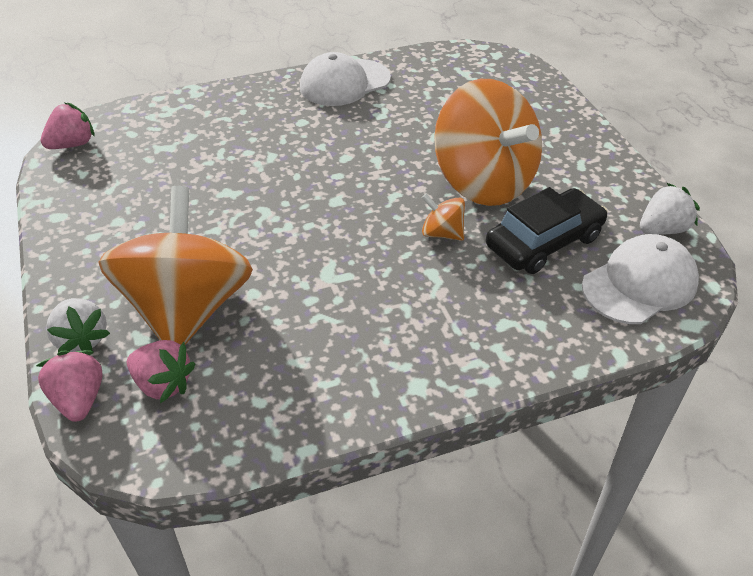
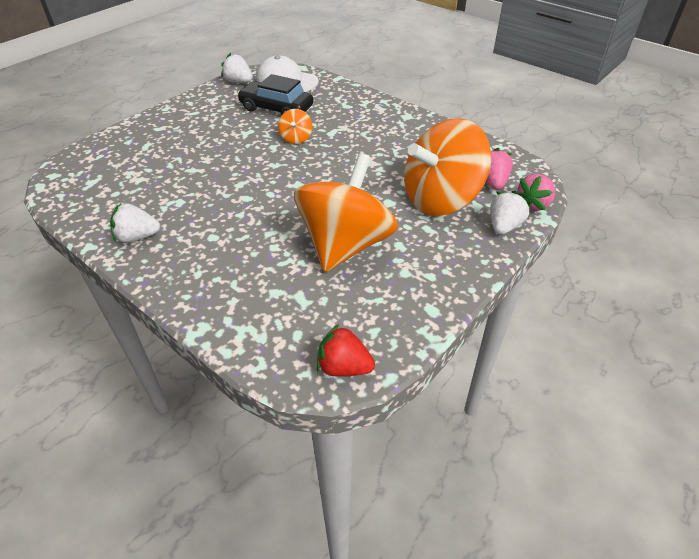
camera: 120 degrees left, 0 degrees up
pink strawberry [41,103,94,149] -> red strawberry [317,324,375,376]
white cap [300,52,391,106] -> white strawberry [110,202,160,243]
orange spinning top [434,79,542,206] -> orange spinning top moved to [294,153,398,272]

